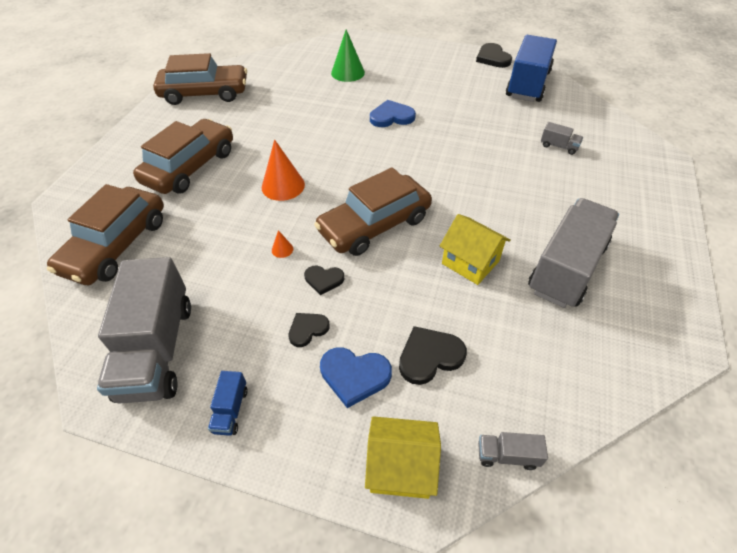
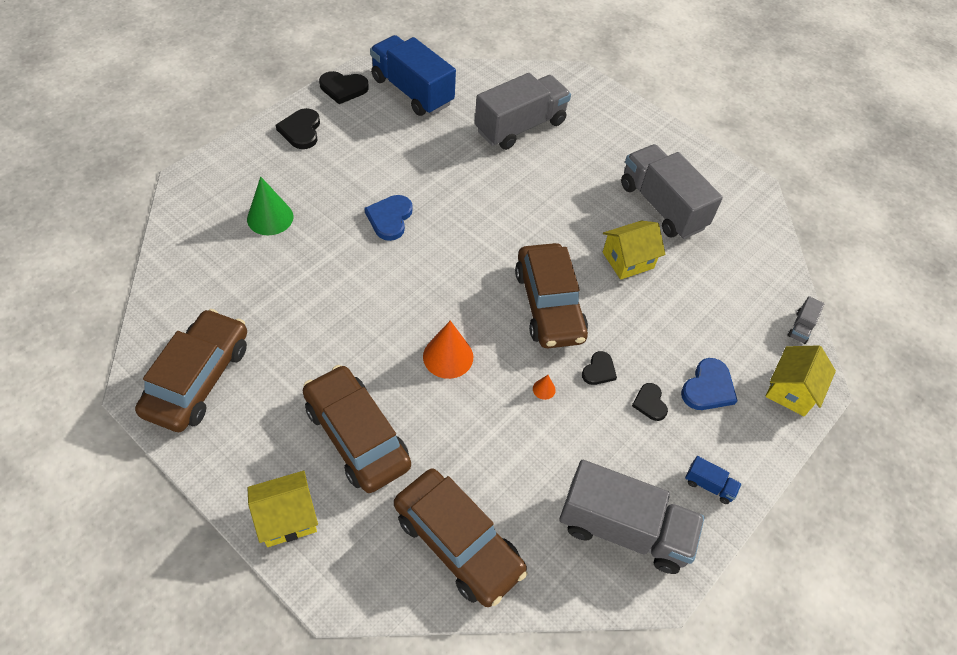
camera: 70 degrees left, 5 degrees up
black heart [399,326,467,385] -> black heart moved to [276,108,320,149]
grey truck [541,122,583,155] -> grey truck [475,73,571,150], size x2.47
none -> yellow house [248,471,318,547]

